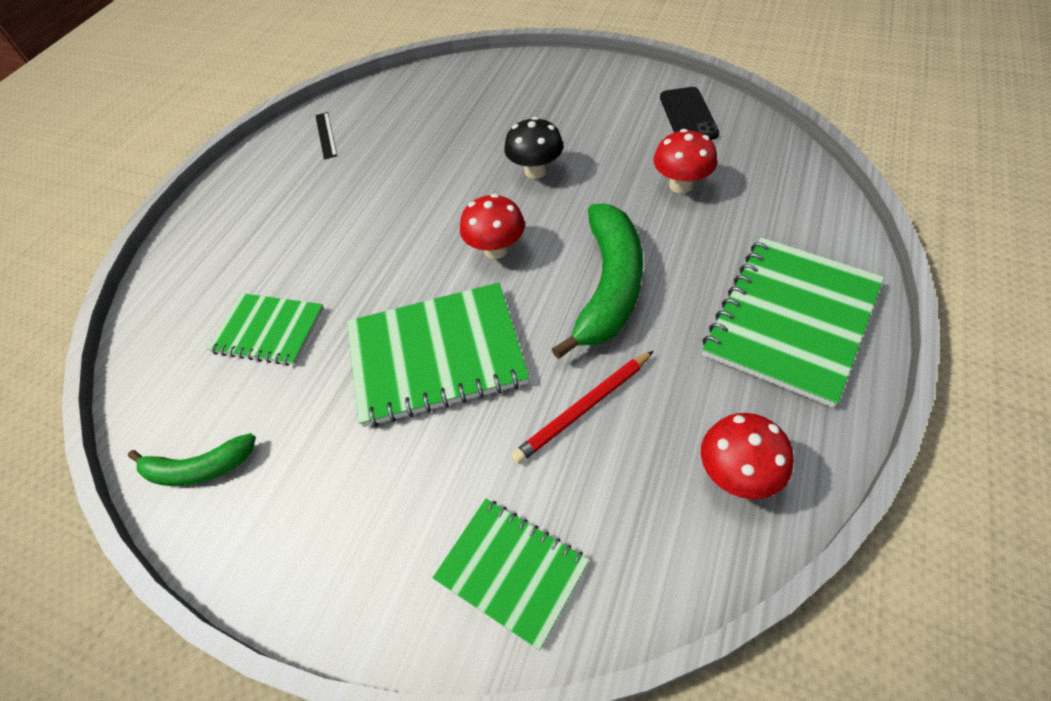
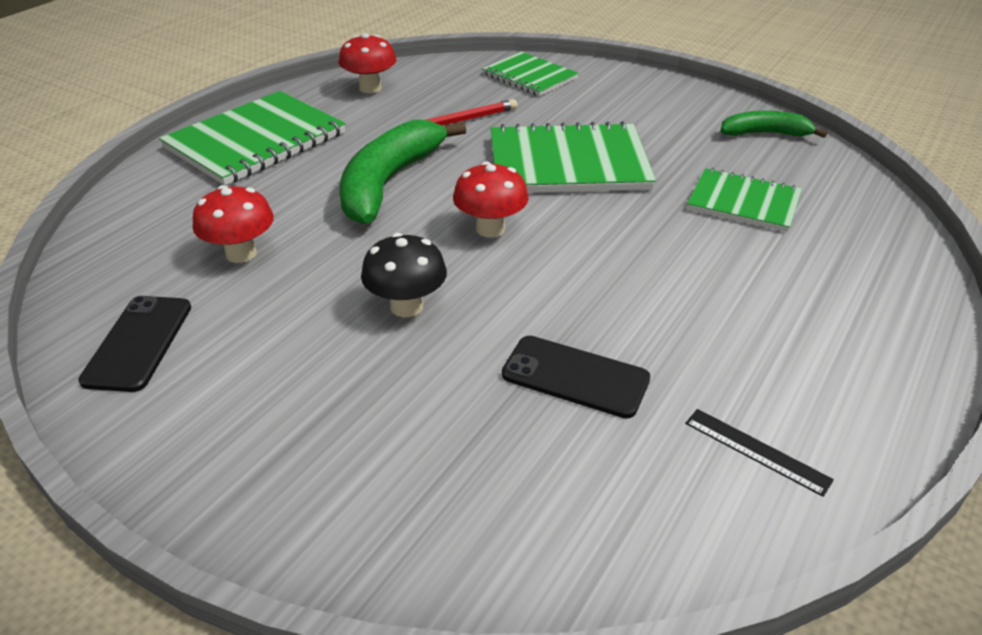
camera: 175 degrees left, 15 degrees down
black ruler [315,112,337,160] -> black ruler turned 45 degrees counterclockwise [685,409,834,497]
none -> black phone [502,336,650,418]

